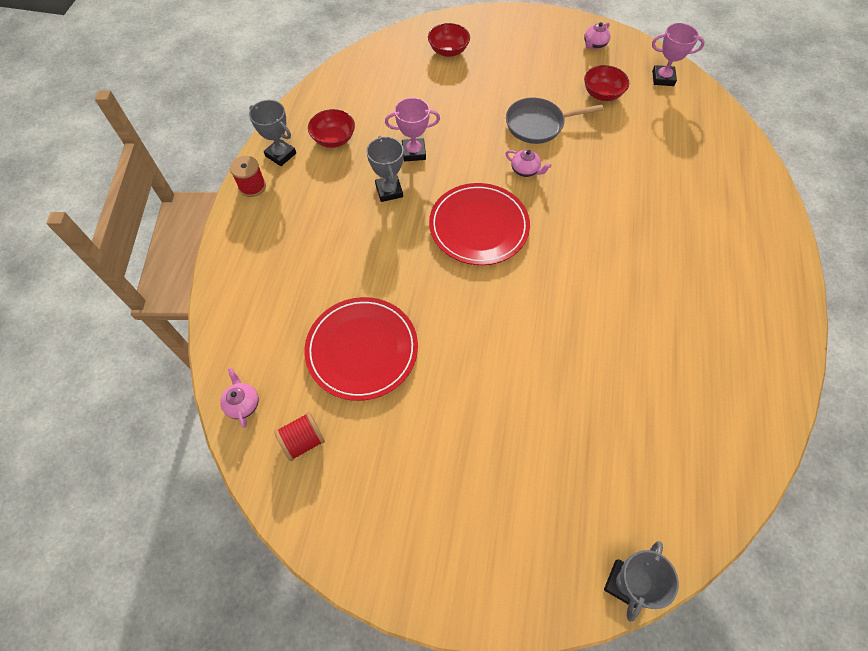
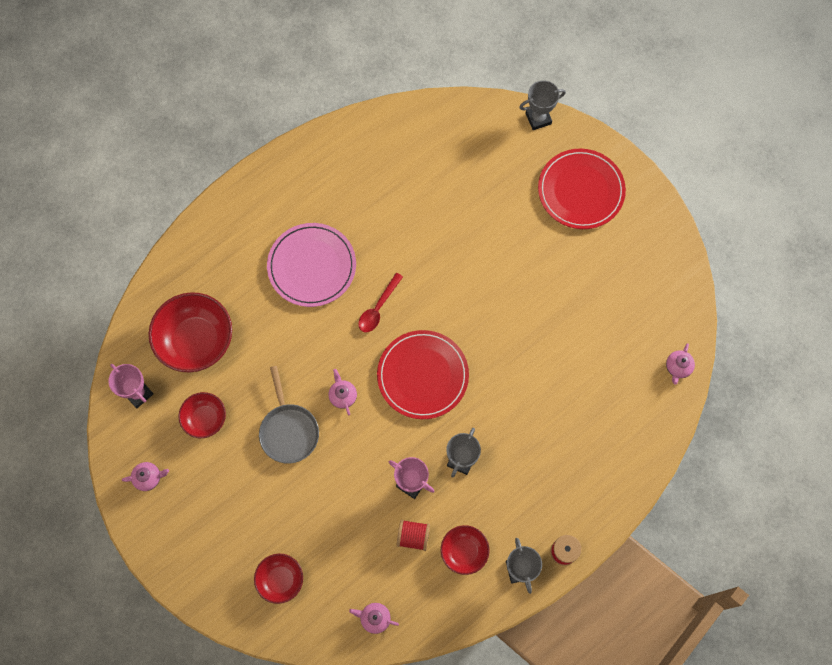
camera: 140 degrees left, 10 degrees up
red spool [274,412,325,461] -> red spool moved to [397,519,430,551]
red plate [304,297,418,401] -> red plate moved to [538,149,626,229]
grey pan [506,97,604,144] -> grey pan turned 45 degrees clockwise [259,366,319,464]
none -> red bowl [149,292,232,372]
none -> pink plate [267,223,356,307]
none -> pink teapot [349,603,399,634]
none -> red spoon [358,273,403,332]

